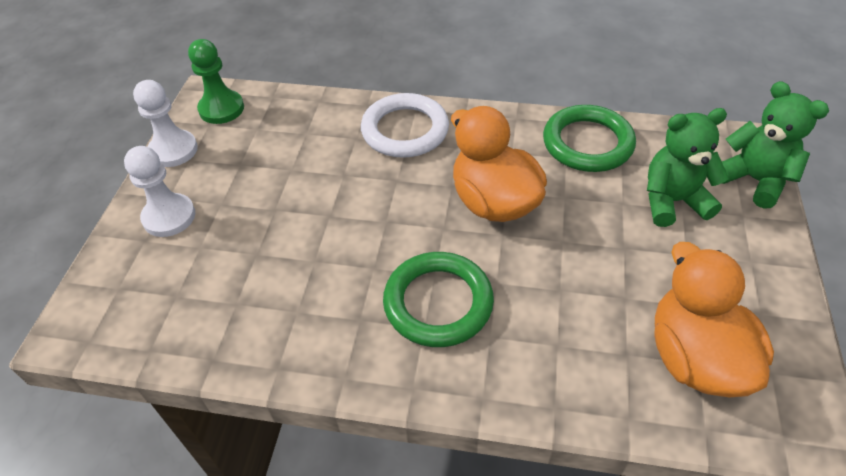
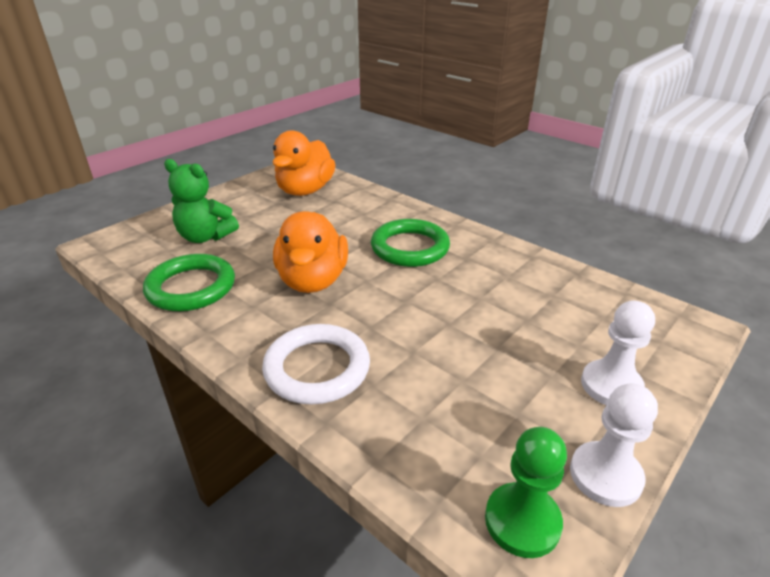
camera: 150 degrees left, 15 degrees down
green teddy bear [722,81,829,209] -> none

